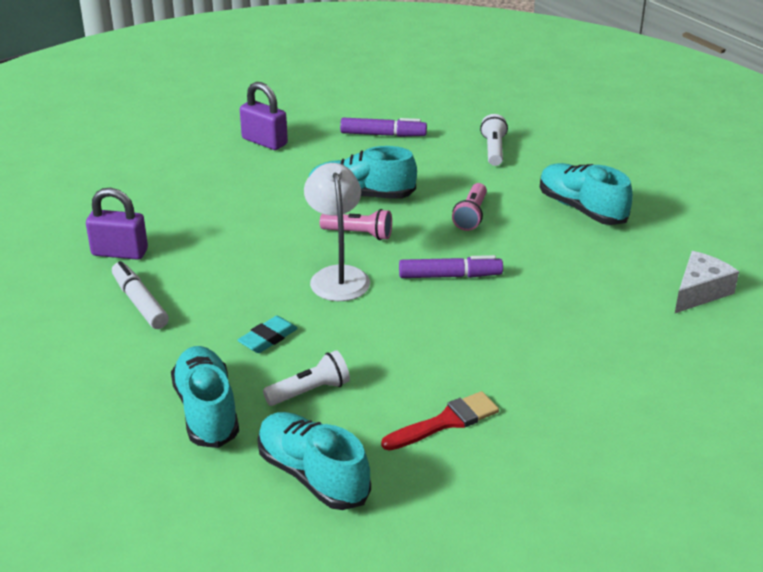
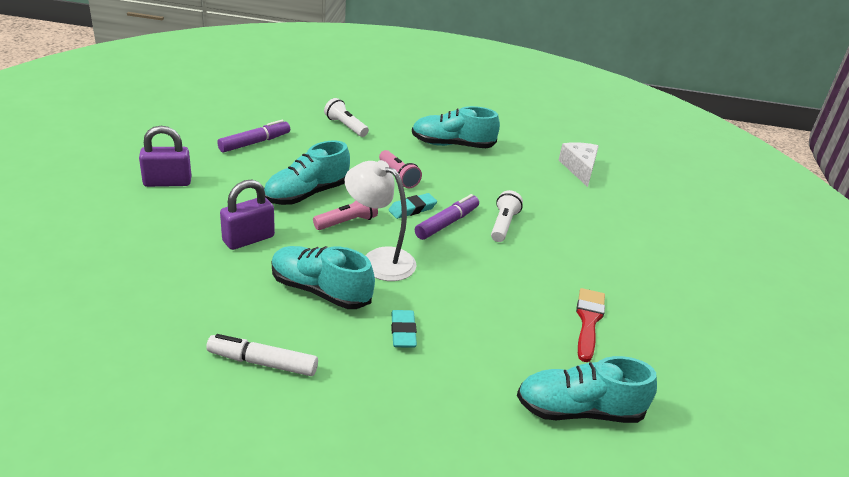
camera: 50 degrees left, 0 degrees up
purple padlock [86,188,148,260] -> purple padlock moved to [220,180,275,250]
turquoise shoe [171,346,239,448] -> turquoise shoe moved to [272,246,375,309]
white flashlight [263,350,350,406] -> white flashlight moved to [491,190,523,242]
none -> turquoise eraser [389,193,437,219]

